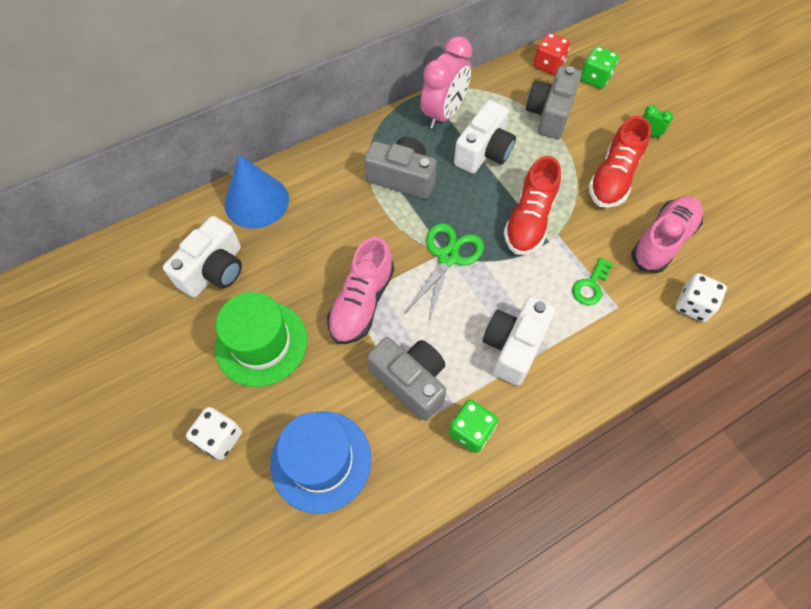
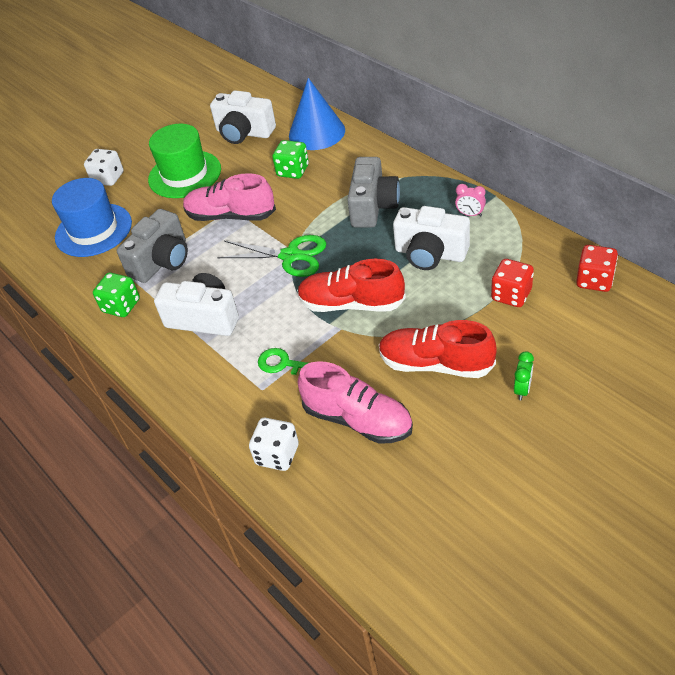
camera: 85 degrees right, 15 degrees down
pink clock [420,36,472,129] -> pink clock [455,184,486,217], size x0.43
grey camera [526,66,582,139] -> red dice [491,259,534,307]
green dice [581,46,619,88] -> green dice moved to [272,140,309,179]

